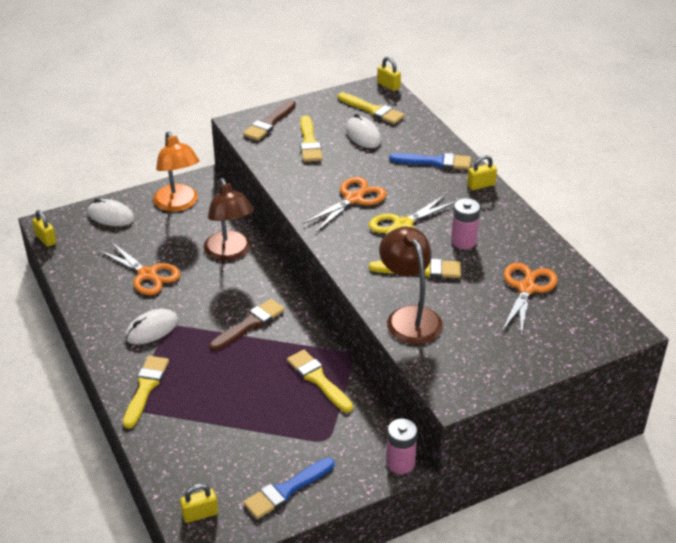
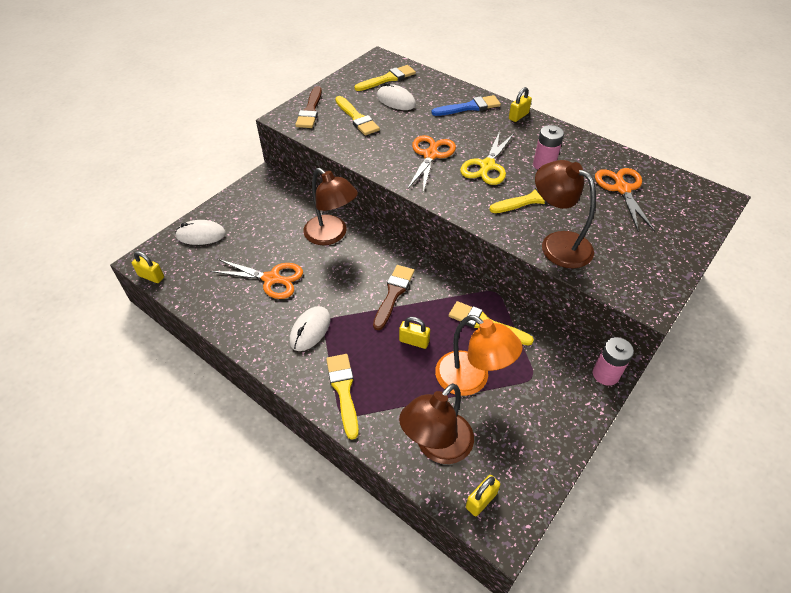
camera: 25 degrees left, 10 degrees up
orange lamp [153,131,200,212] -> orange lamp moved to [435,315,522,396]
blue brush [243,458,334,519] -> none
yellow brush [338,92,405,124] -> yellow brush turned 45 degrees counterclockwise [355,65,416,91]
yellow padlock [377,57,401,91] -> yellow padlock moved to [399,317,430,349]
none -> brown lamp [399,383,474,464]

